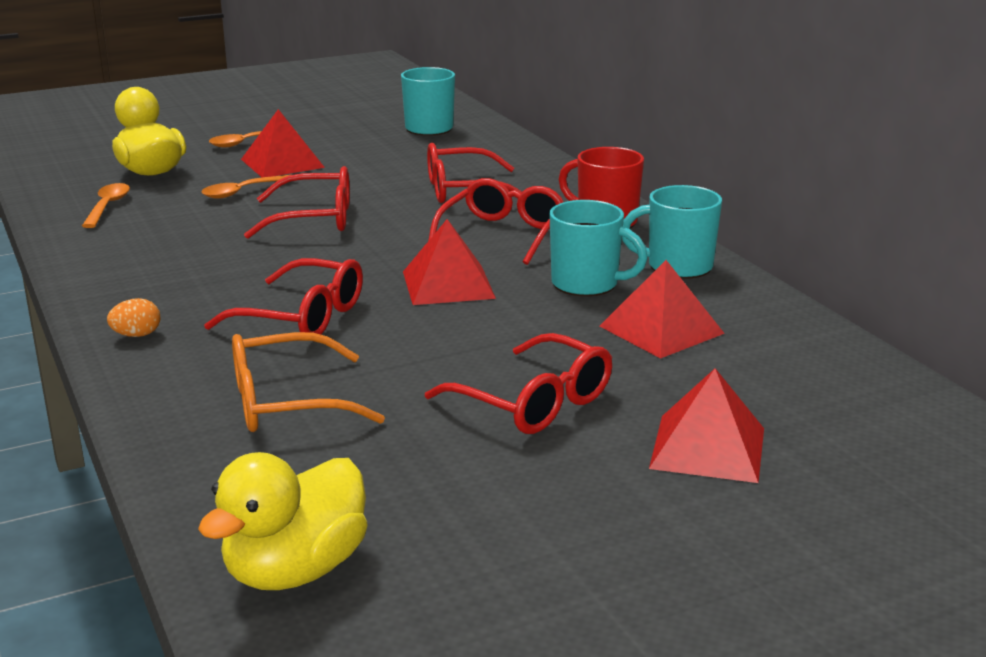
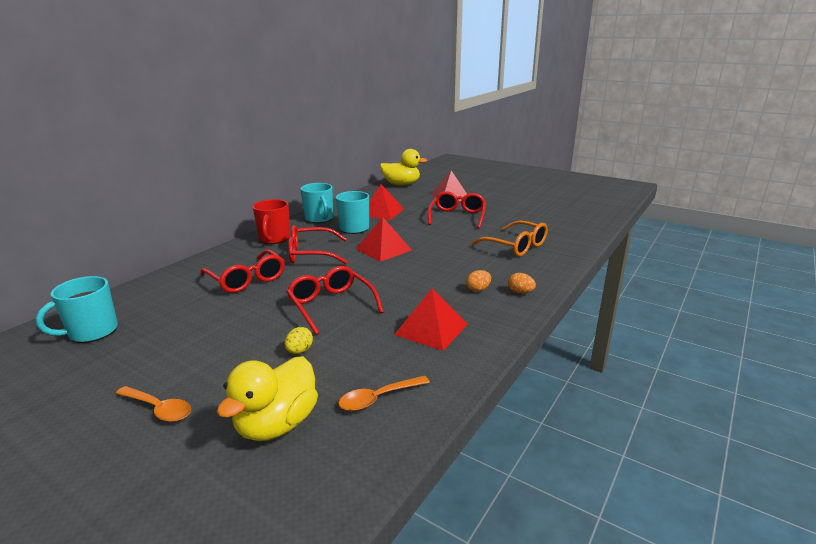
camera: 120 degrees left, 0 degrees up
yellow duck [198,452,368,590] -> yellow duck moved to [380,149,427,186]
orange spoon [202,175,289,199] -> yellow egg [285,327,313,354]
red glasses [204,258,363,335] -> none
red pyramid [241,109,325,177] -> red pyramid moved to [394,288,468,351]
none -> orange egg [466,270,491,292]

